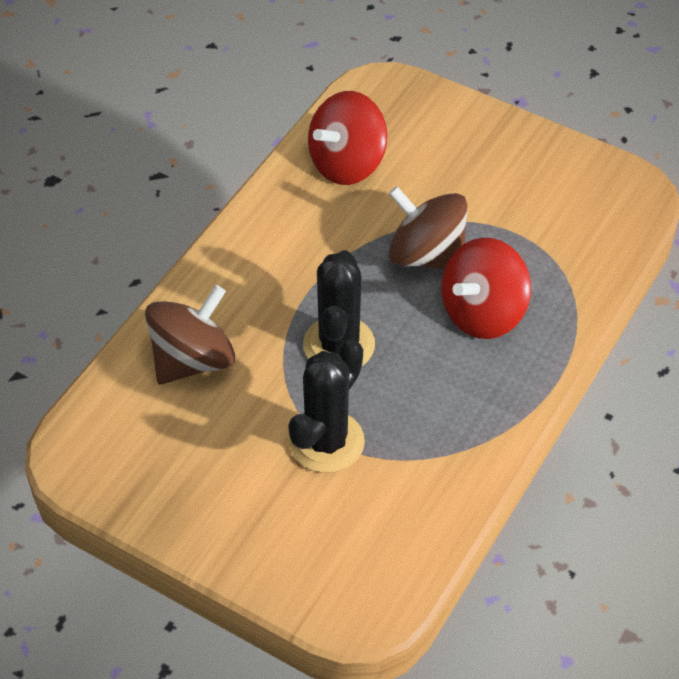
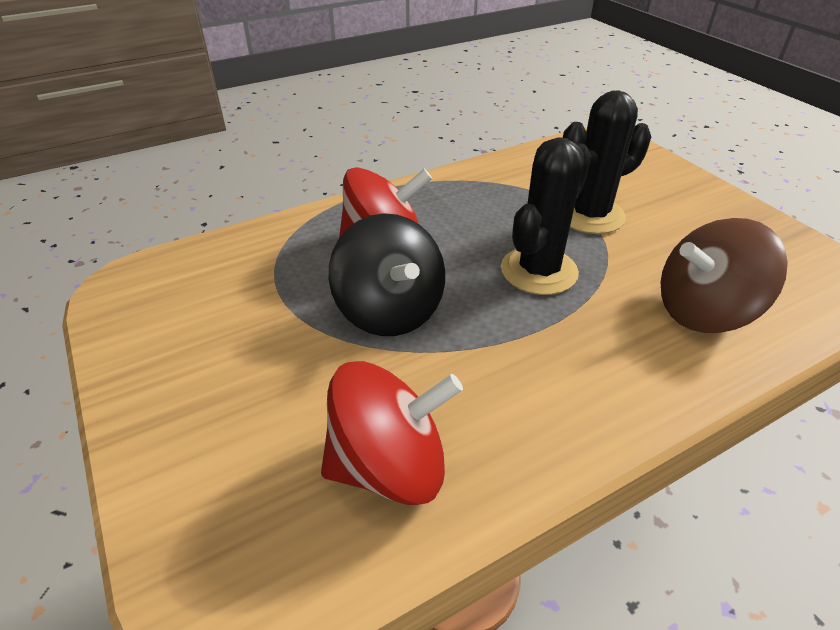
camera: 150 degrees left, 10 degrees down
brown spinning top [389,186,468,269] -> black spinning top [329,213,445,336]

